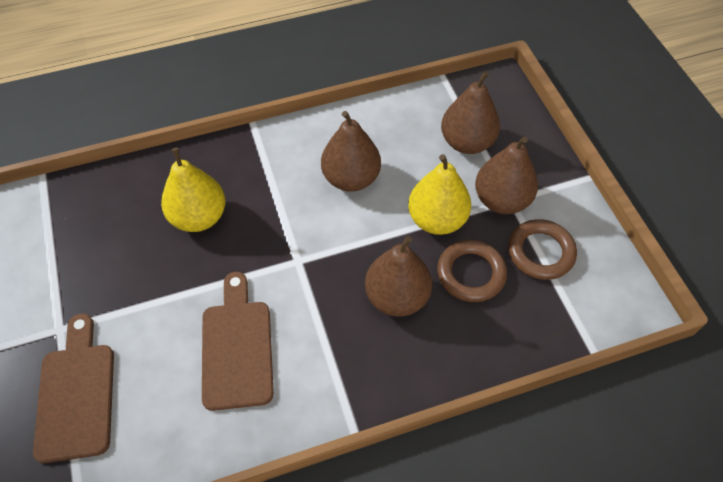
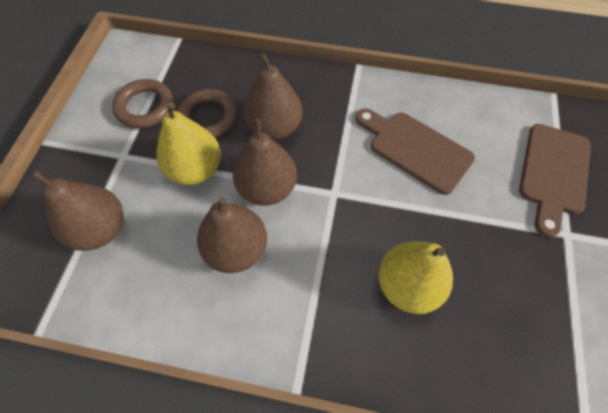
camera: 150 degrees left, 5 degrees up
brown cutting board [202,272,274,411] -> brown cutting board turned 105 degrees clockwise [356,108,475,195]
brown pear [475,136,538,214] -> brown pear moved to [233,119,297,206]

